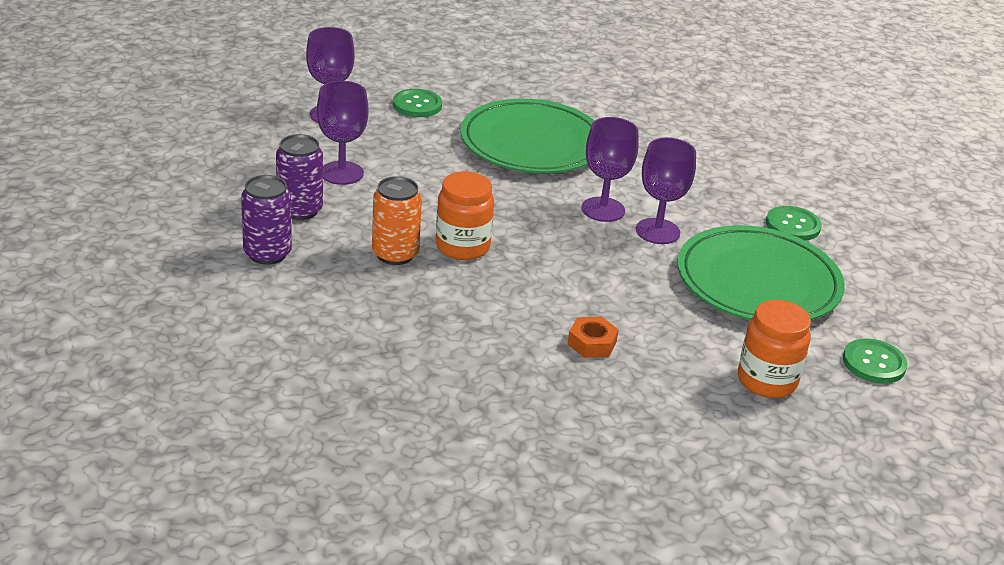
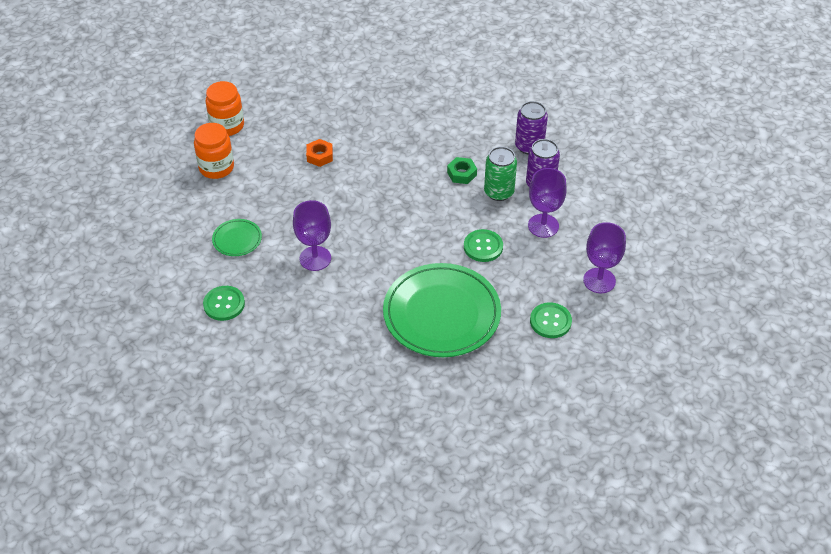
camera: 160 degrees right, 15 degrees up
orange can [372,176,422,265] -> green nut [447,157,477,184]
orange jar [436,172,494,260] -> orange jar moved to [205,81,244,136]
purple goblet [581,117,639,222] -> none
green plate [678,225,845,320] -> green plate [212,219,262,256], size x0.44
green button [843,338,907,384] -> green button moved to [464,229,503,262]
none -> green can [484,147,517,201]

